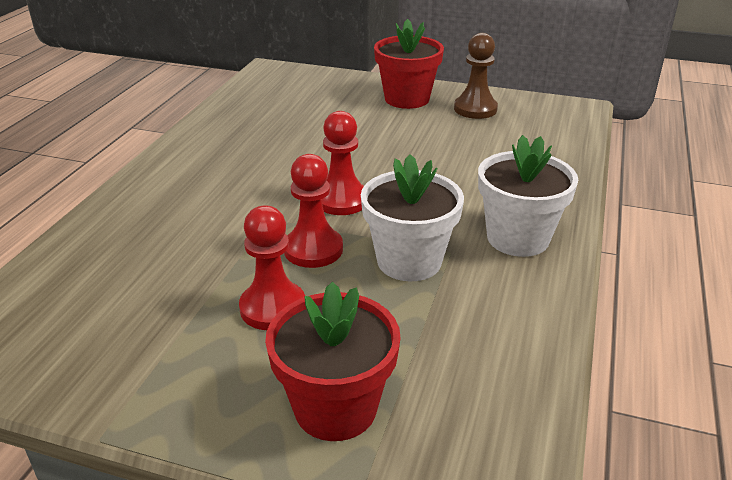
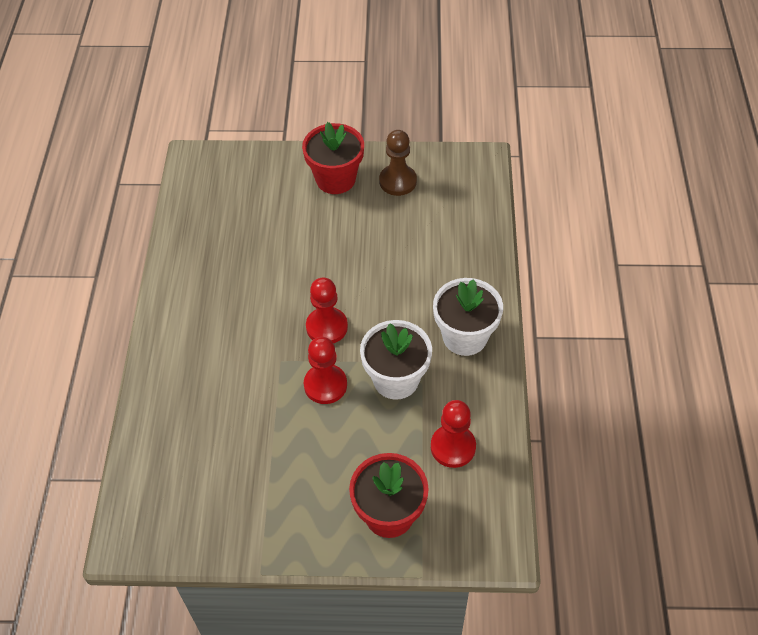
camera: 15 degrees left, 20 degrees up
red pawn [239,206,305,330] -> red pawn moved to [431,400,476,468]

